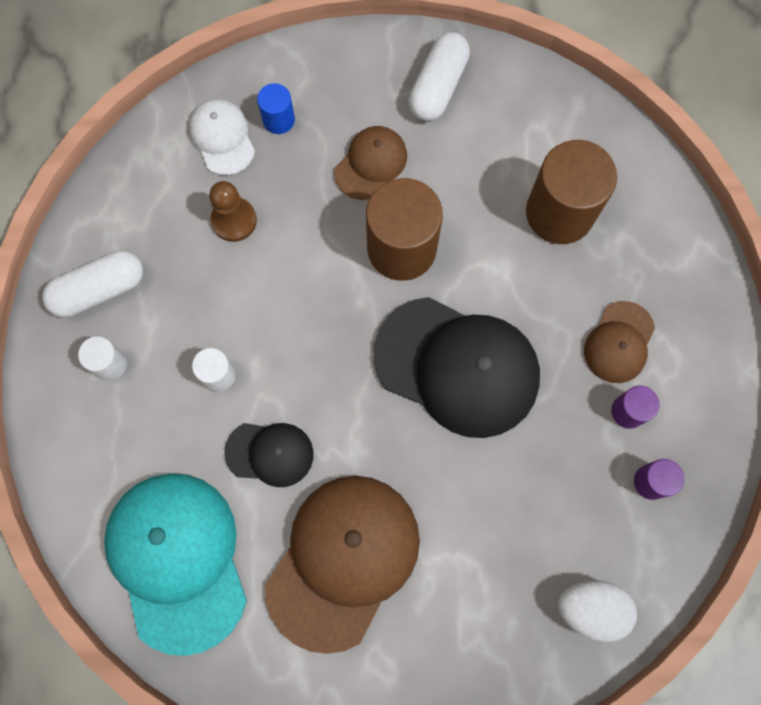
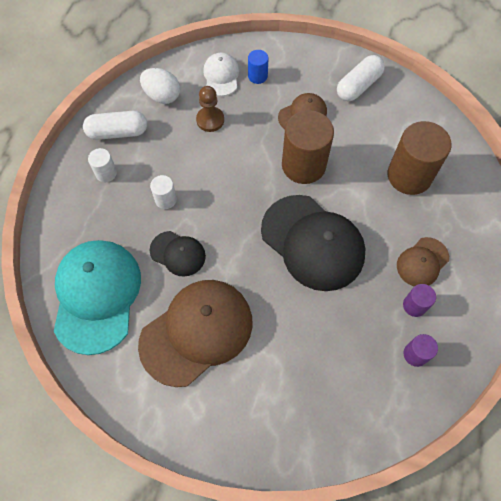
camera: 20 degrees right, 10 degrees down
white egg [558,581,637,642] -> white egg moved to [140,68,180,104]

